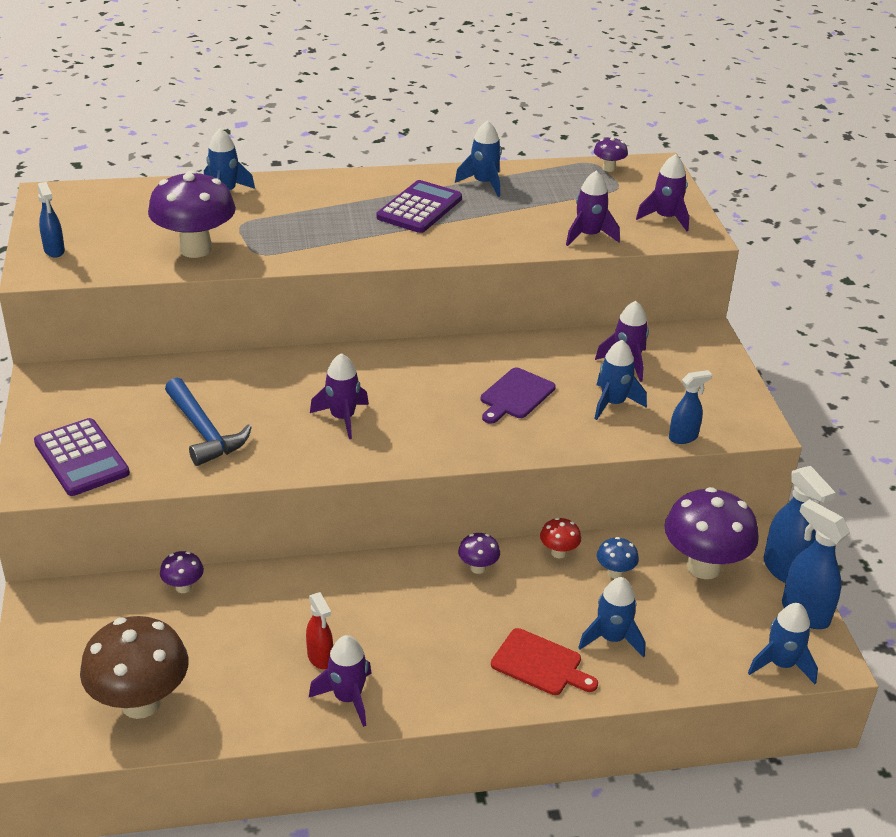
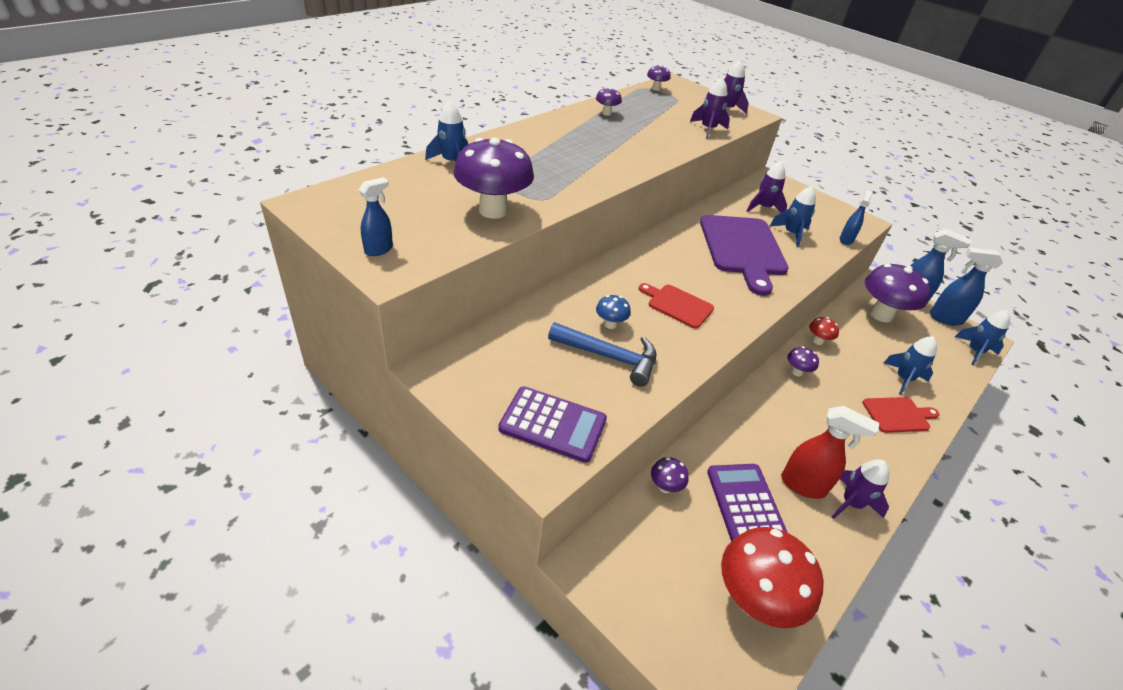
camera: 40 degrees left, 5 degrees up
blue spray bottle [38,182,65,258] -> blue spray bottle turned 75 degrees counterclockwise [359,177,393,256]
brown mushroom [80,616,189,719] -> red mushroom [721,527,824,628]
red spray bottle [306,592,333,669] -> red spray bottle [781,406,879,499], size x1.61
purple rocket [310,353,369,439] -> red cutting board [638,283,714,329]
purple calculator [377,180,462,233] -> purple calculator moved to [707,464,788,541]
blue rocket [455,120,502,197] -> purple mushroom [596,87,622,116]
purple cutting board [481,368,556,424] -> purple cutting board [700,215,789,296], size x1.91
blue mushroom [597,537,639,579] -> blue mushroom moved to [596,295,631,329]

